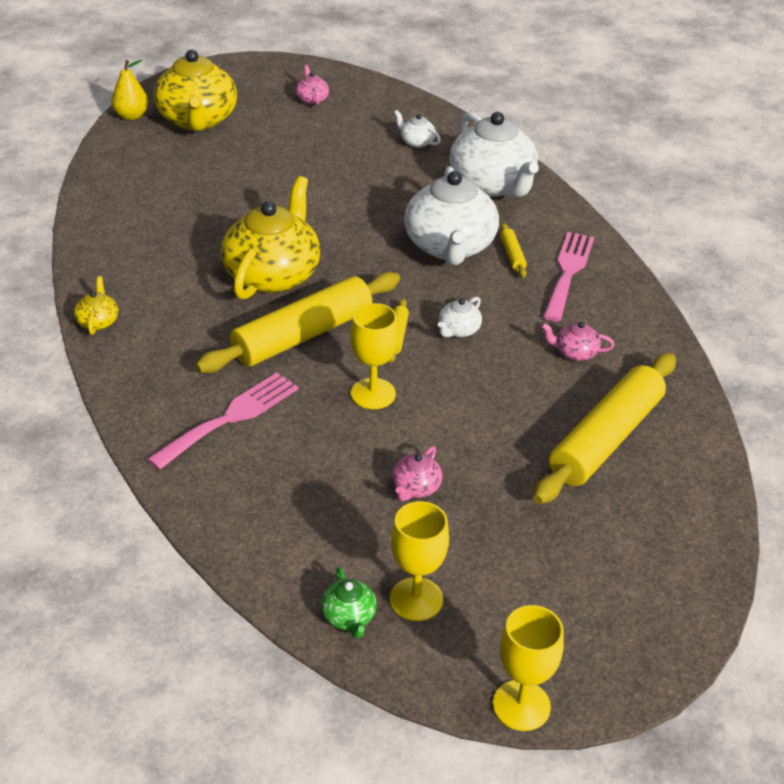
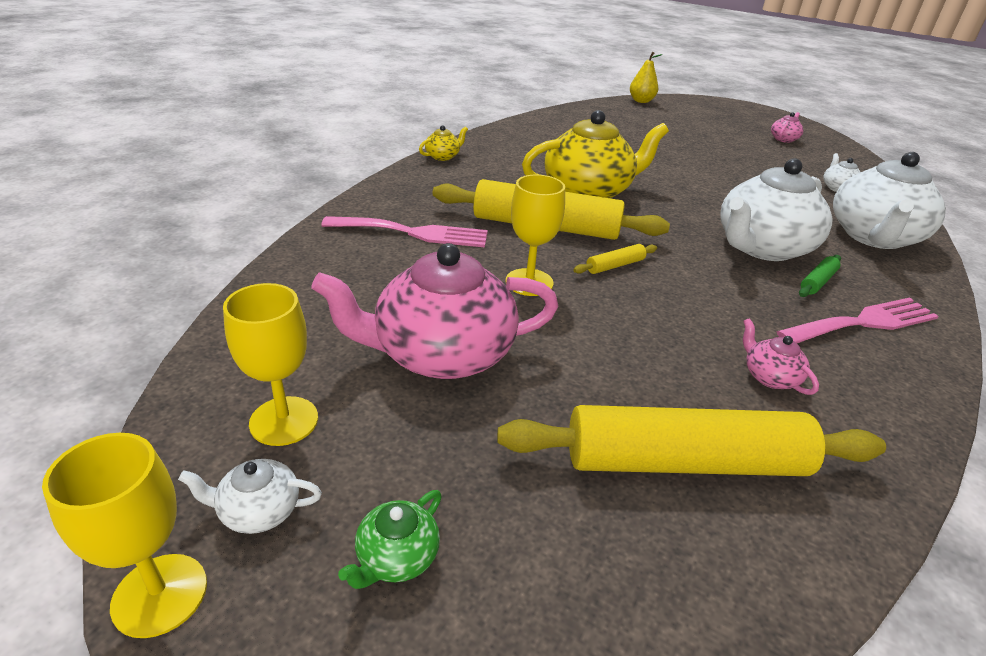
camera: 50 degrees right, 5 degrees down
yellow teapot [154,50,237,131] -> none
green teapot [321,567,377,638] -> green teapot moved to [338,490,442,589]
pink teapot [392,446,442,501] -> pink teapot [311,243,558,379], size x2.37
white teapot [438,297,482,337] -> white teapot moved to [178,459,322,534]
yellow rolling pin [500,223,527,278] -> green rolling pin [799,255,841,297]

